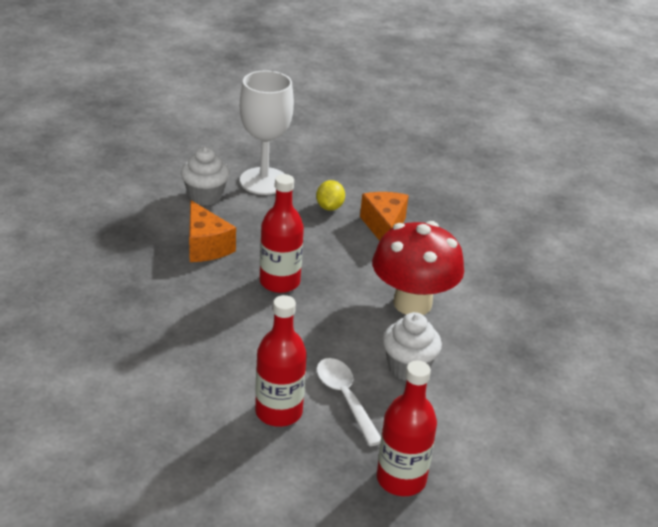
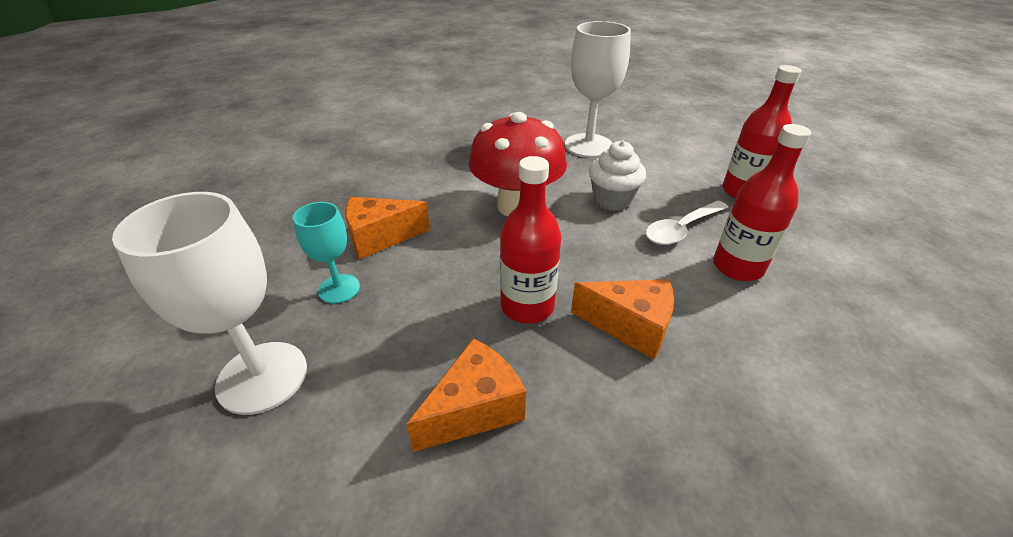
camera: 100 degrees left, 5 degrees up
white cupcake [181,147,230,206] -> none
yellow lemon [316,180,345,211] -> turquoise goblet [293,202,360,304]
none -> white goblet [565,21,631,158]
none -> orange cheese [571,279,674,360]

